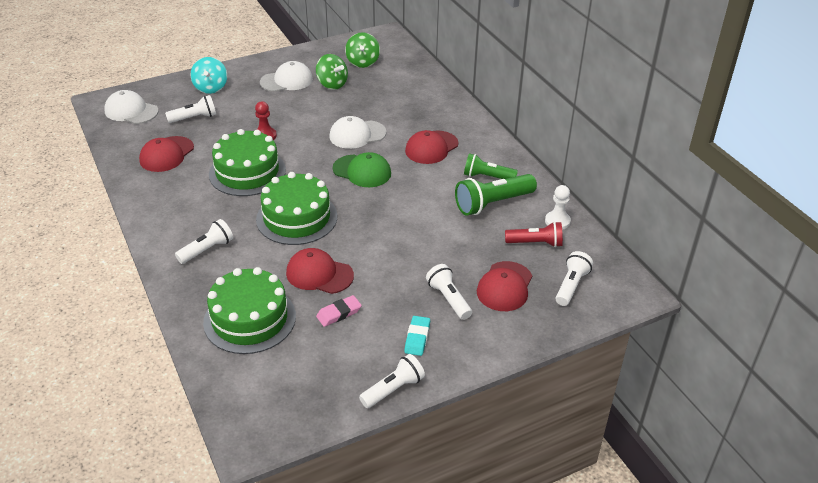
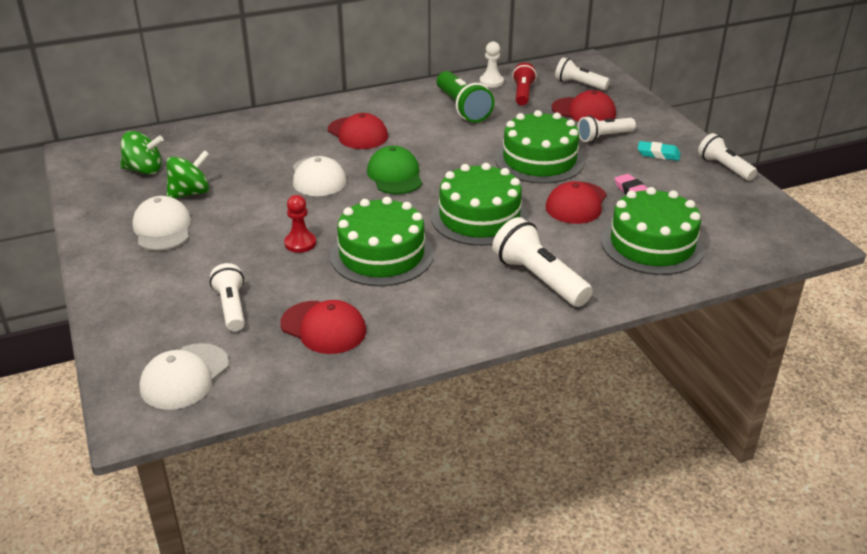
camera: 85 degrees left, 5 degrees down
white flashlight [175,219,233,264] -> white flashlight [492,217,593,307], size x1.52
turquoise spinning top [191,57,227,94] -> none
green cap [333,152,391,187] -> green cap turned 45 degrees counterclockwise [367,146,422,194]
green flashlight [464,153,518,179] -> none
none -> green cake [495,110,584,184]

